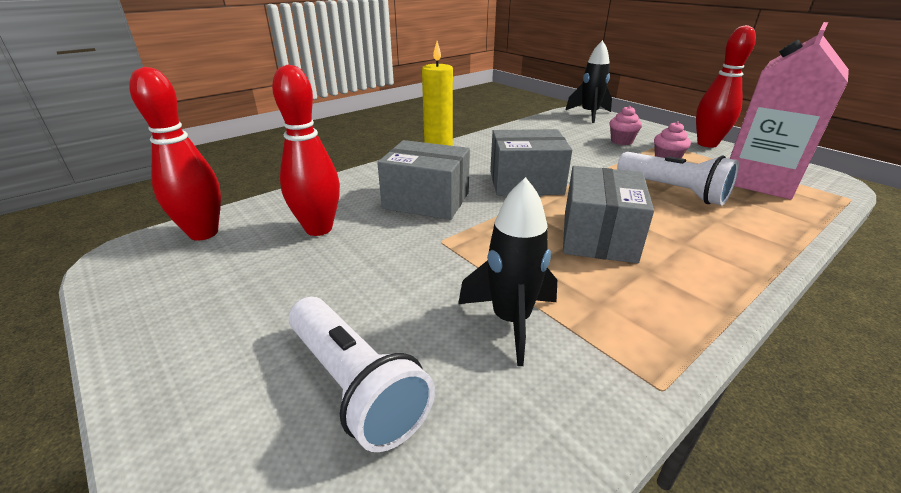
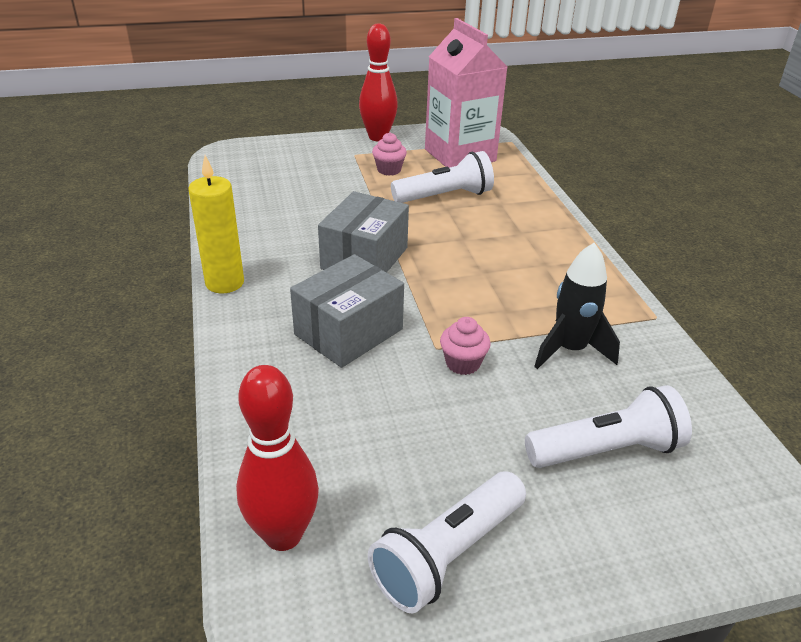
camera: 65 degrees left, 5 degrees up
red bowling pin [272,64,340,236] -> none
grey box [563,166,654,263] -> none
black rocket [566,40,612,123] -> none
pink cupcake [609,106,642,145] -> pink cupcake moved to [440,317,490,375]
none -> white flashlight [368,471,526,613]

